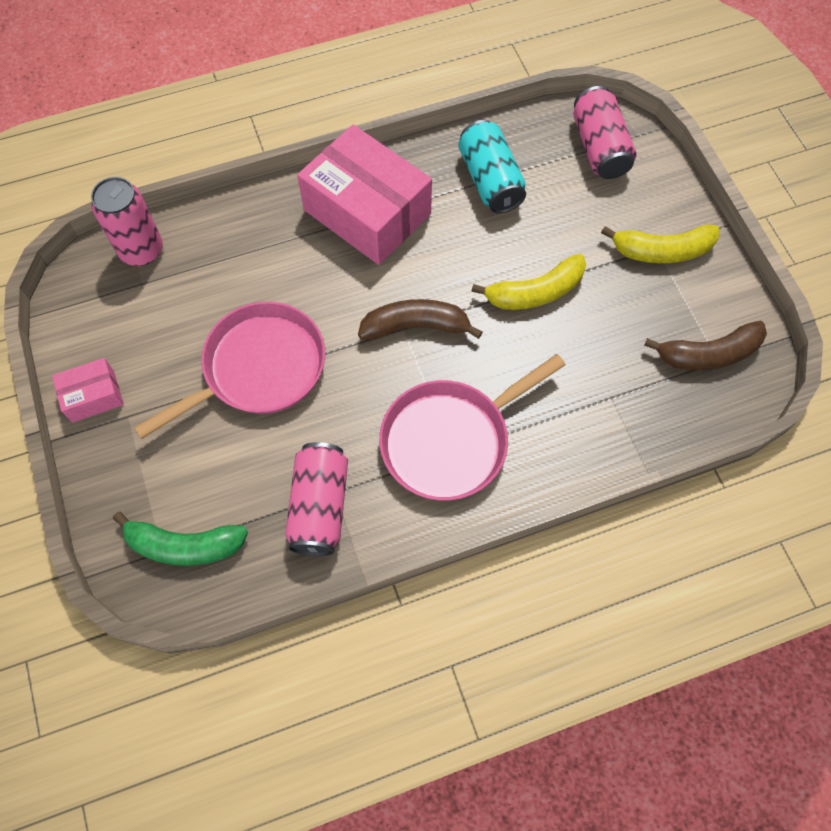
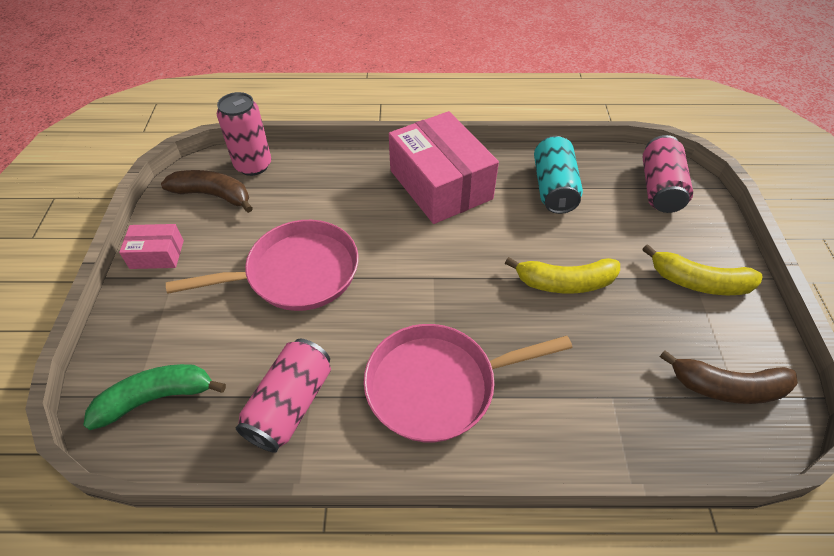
camera: 20 degrees right, 15 degrees down
green banana [113,511,248,566] -> green banana turned 135 degrees clockwise [83,364,226,430]
brown banana [358,299,483,340] -> brown banana moved to [161,170,253,213]

